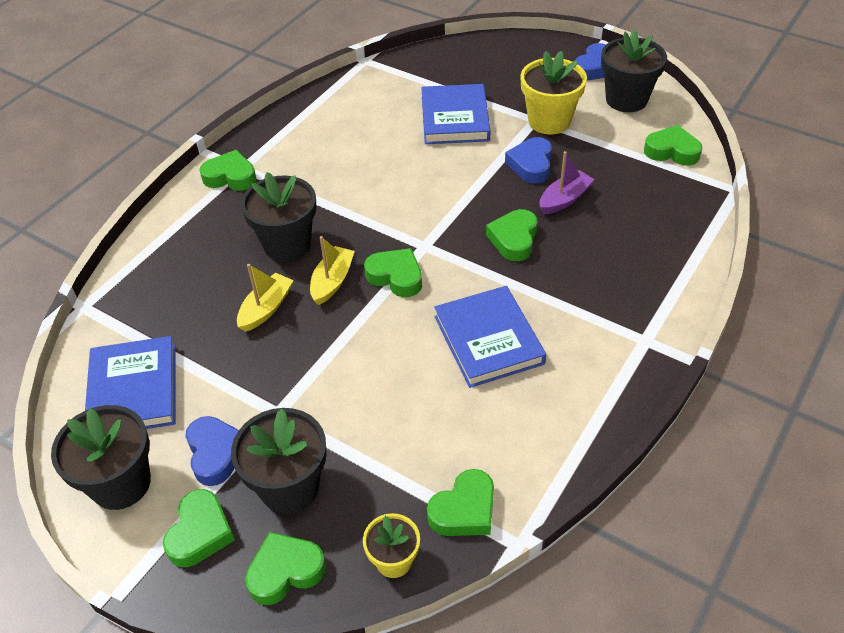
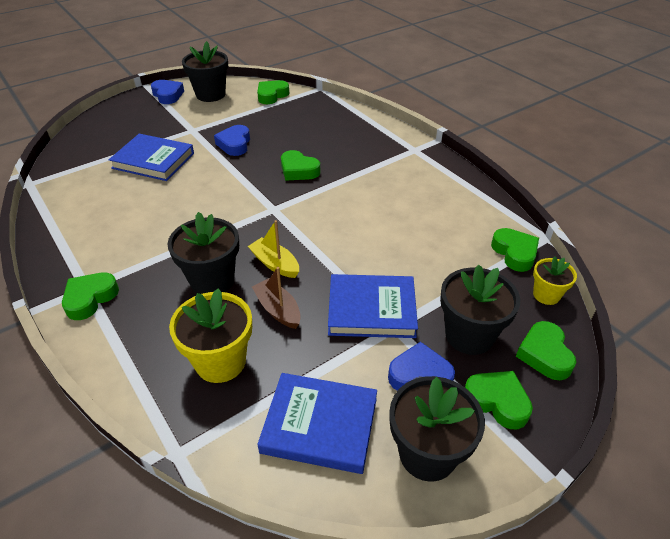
camera: 70 degrees left, 5 degrees down
yellow boat [237,264,294,332] -> brown boat [252,267,301,329]
green heart [364,248,422,297] -> none
blue book [434,286,546,388] -> blue book moved to [328,274,418,338]
blue heart [505,137,552,184] -> blue heart turned 60 degrees clockwise [214,125,250,156]
yellow flower pot [520,51,587,135] -> yellow flower pot moved to [169,288,252,383]
purple boat [540,151,595,214] -> none

